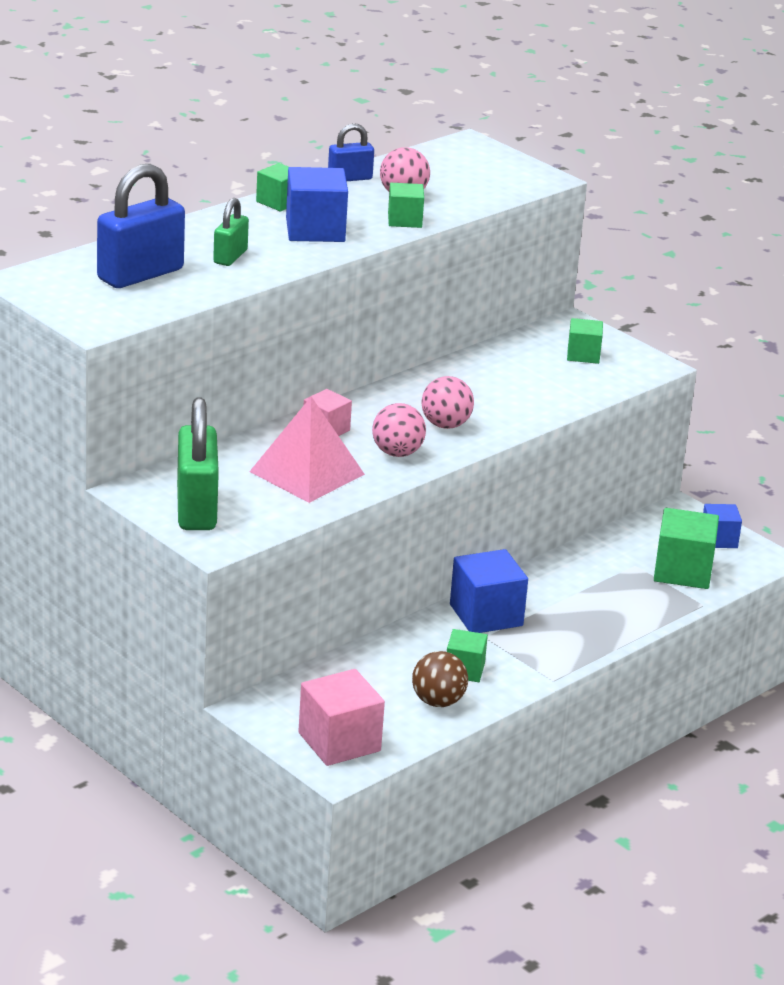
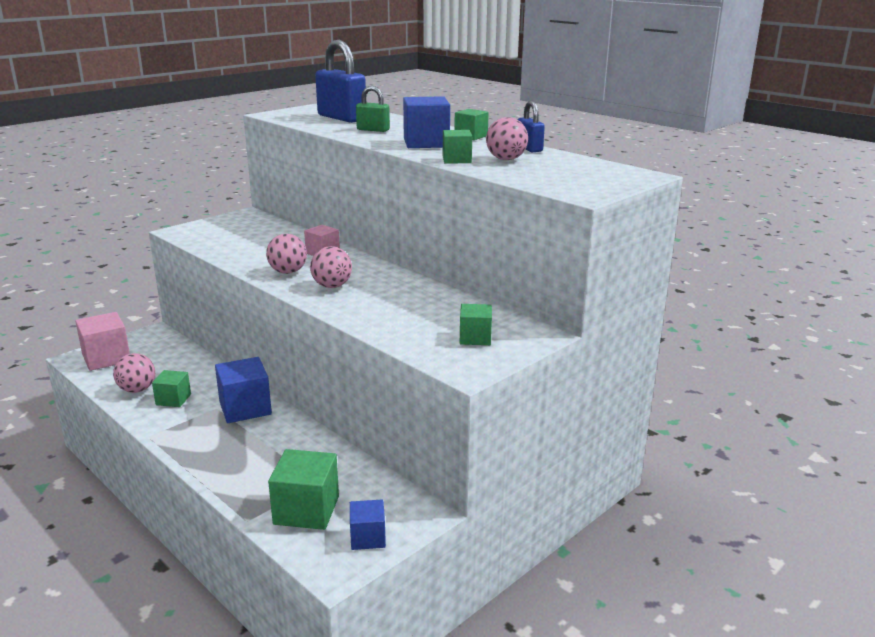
camera: 90 degrees right, 5 degrees down
green padlock [177,397,219,530] -> none
pink pyramid [249,397,365,503] -> none
brown ball [412,651,468,707] -> pink ball [113,353,155,393]

